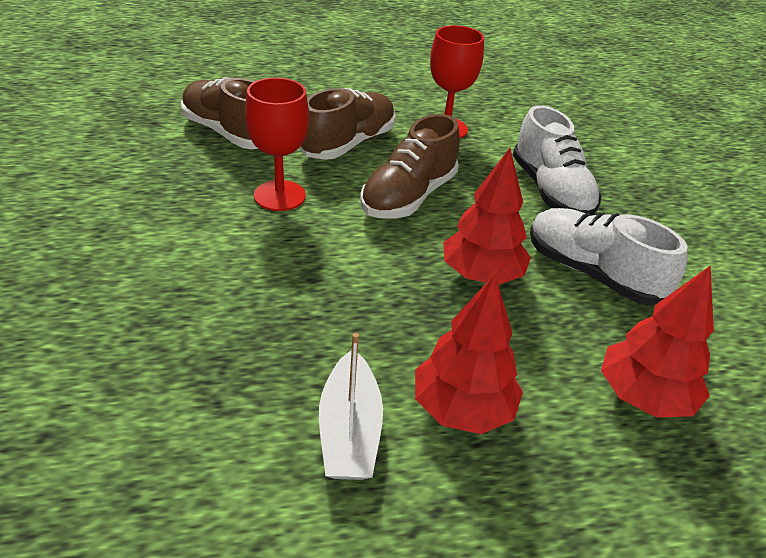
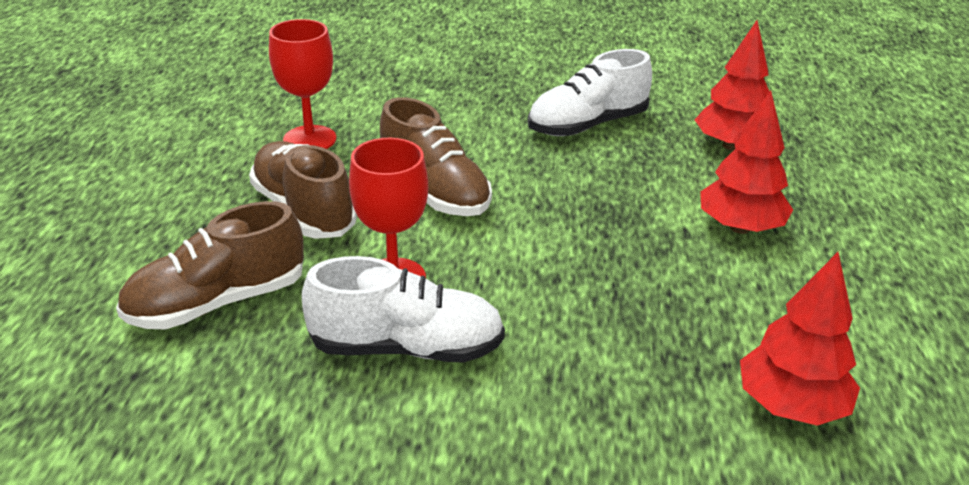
camera: 70 degrees left, 5 degrees down
white boat [319,333,383,480] -> none
red tree [443,148,531,285] -> red tree moved to [740,252,860,426]
white shoe [513,105,601,215] -> white shoe moved to [301,256,505,363]

